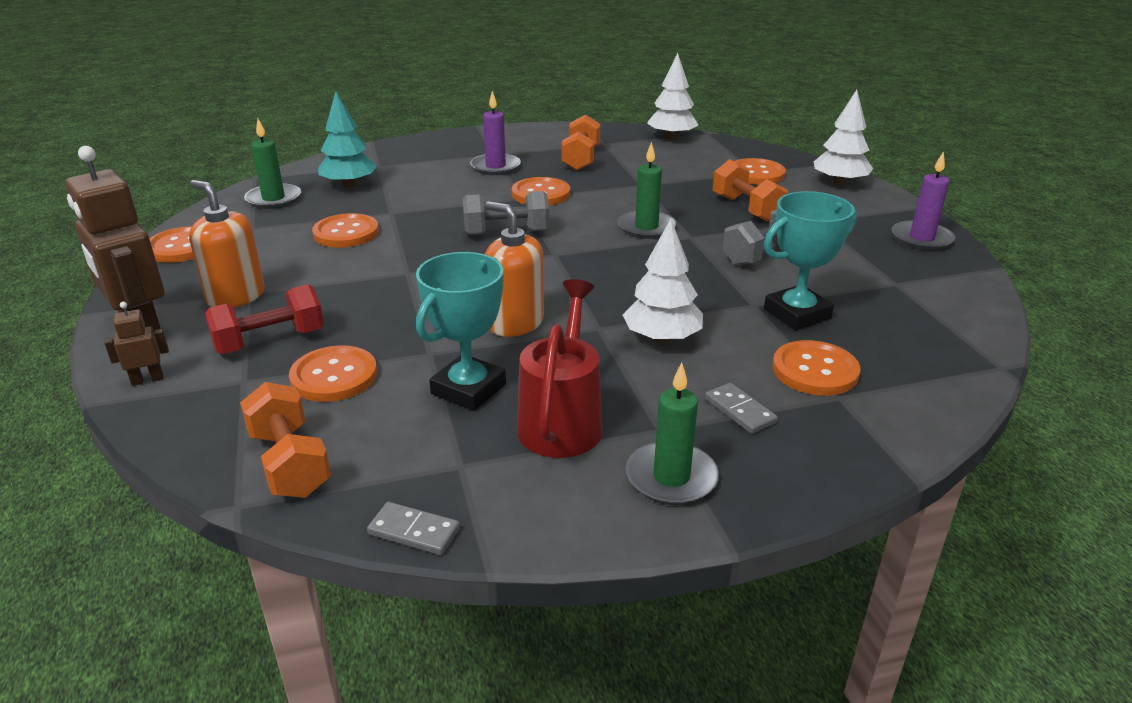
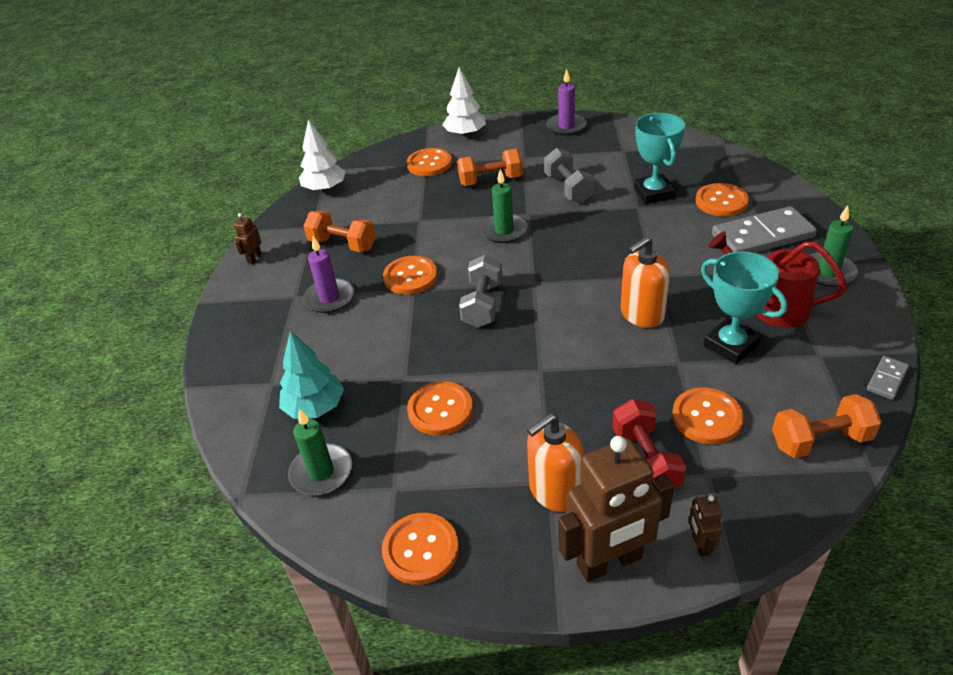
camera: 70 degrees left, 10 degrees up
white tree [623,219,703,343] -> none
grey domino [705,383,778,434] -> grey domino [712,206,817,253], size x2.16
none -> brown robot [234,213,262,264]

